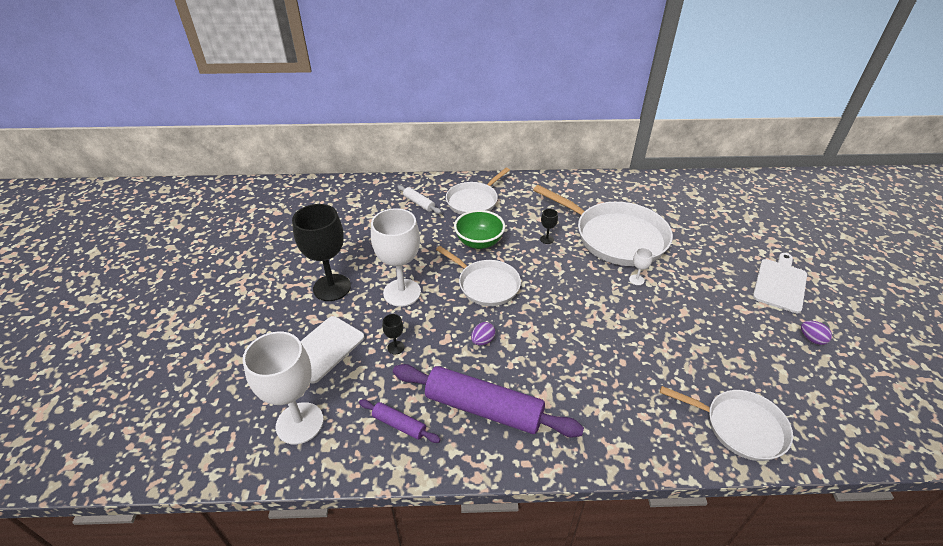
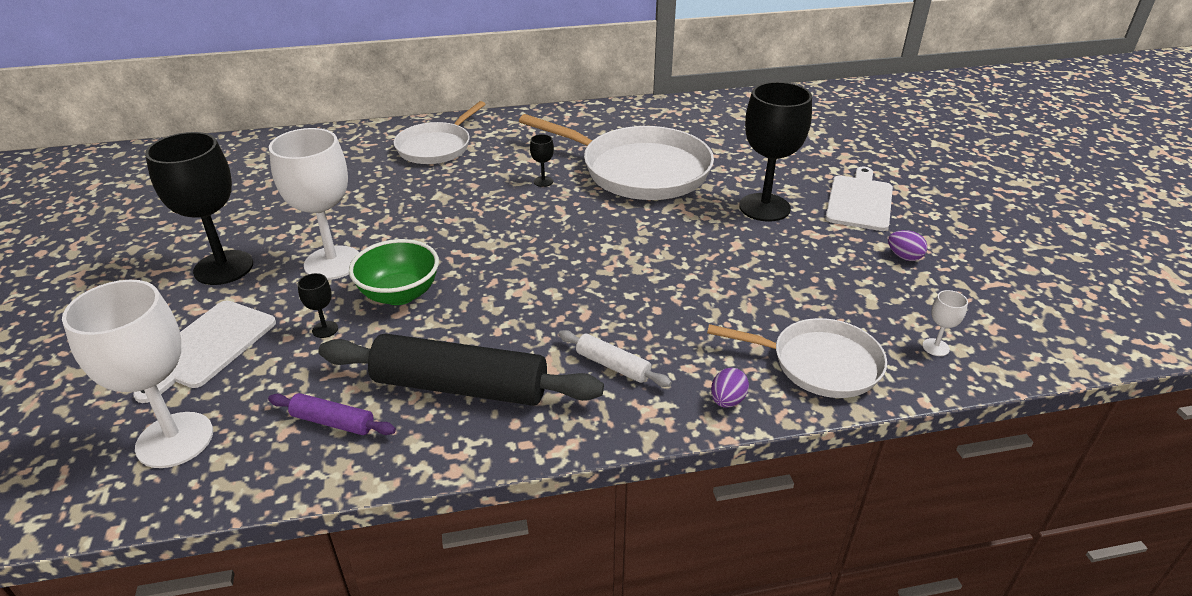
camera: 10 degrees left, 5 degrees down
purple rolling pin [393,364,584,438] -> black rolling pin [319,334,604,406]
white rolling pin [398,185,441,214] -> white rolling pin moved to [559,330,672,387]
white pan [436,246,521,306] -> none
green bowl [454,210,505,249] -> green bowl moved to [349,239,439,305]
purple egg [471,322,496,346] -> purple egg moved to [711,368,749,408]
white goblet [629,248,653,285] -> white goblet moved to [922,290,968,356]
none -> black goblet [739,82,812,222]

